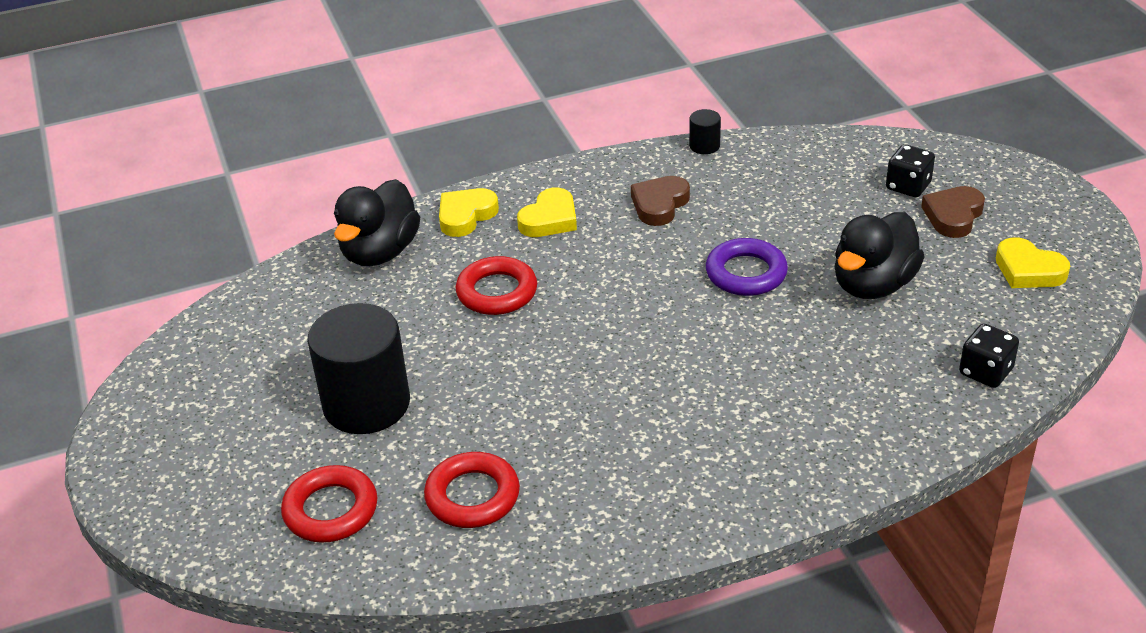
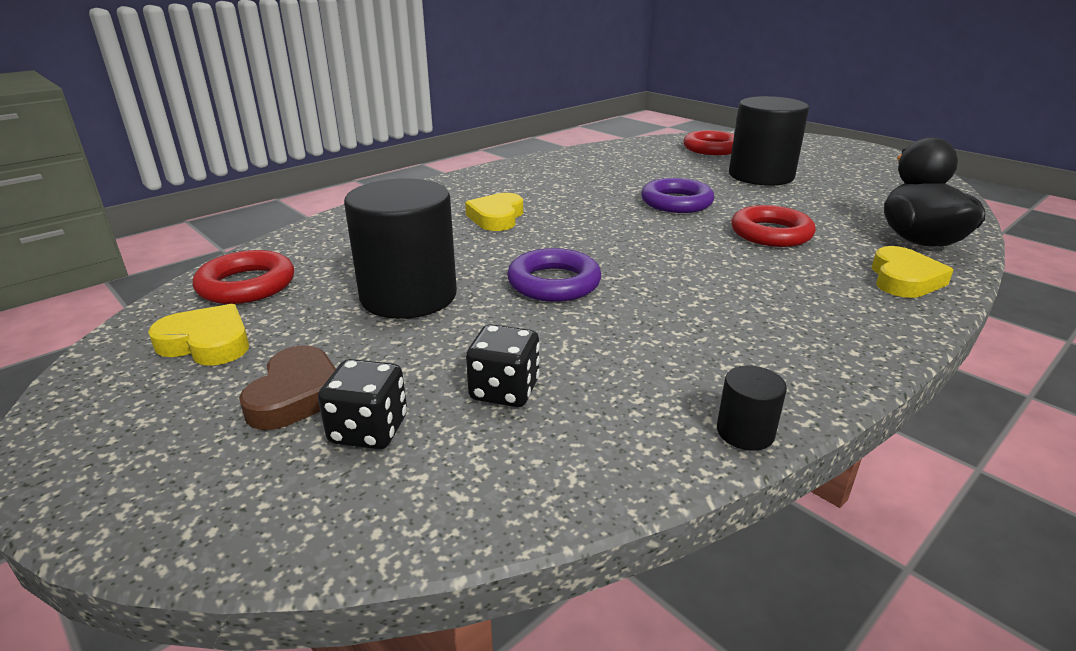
camera: 155 degrees right, 10 degrees down
red ring [424,452,520,528] -> red ring moved to [193,250,294,304]
yellow heart [517,187,577,237] -> yellow heart moved to [465,193,523,231]
brown heart [631,176,690,226] -> none
black duck [834,212,925,299] -> black cylinder [344,178,457,319]
black dice [959,324,1019,388] -> black dice moved to [466,324,540,407]
none -> purple ring [641,178,714,213]

